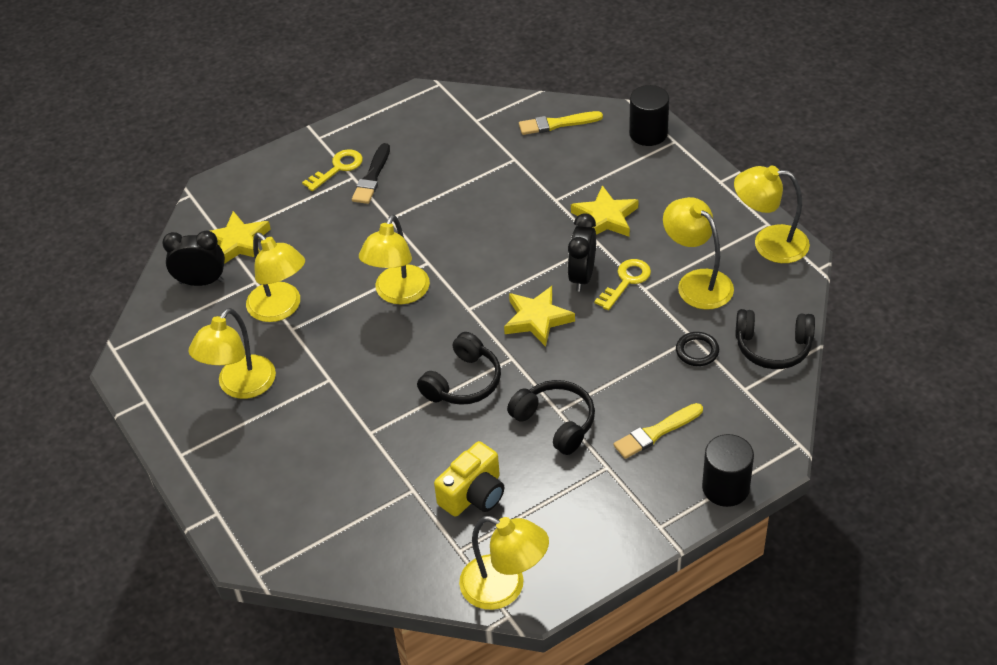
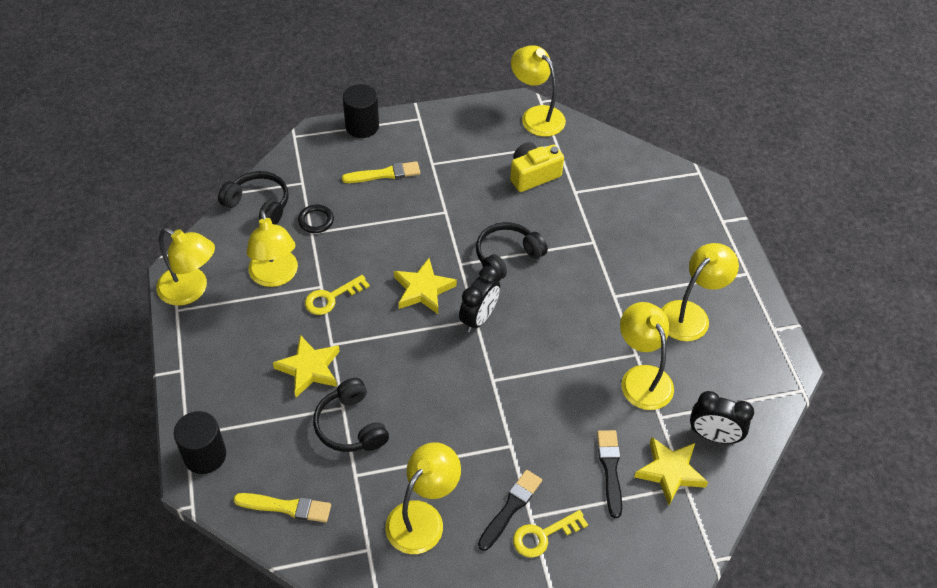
camera: 165 degrees left, 5 degrees up
yellow lamp [359,214,430,304] -> yellow lamp moved to [385,442,461,554]
black headphones [507,380,595,455] -> black headphones moved to [313,378,389,452]
black clock [568,213,596,292] -> black clock moved to [459,266,500,332]
none -> black brush [597,430,622,518]

